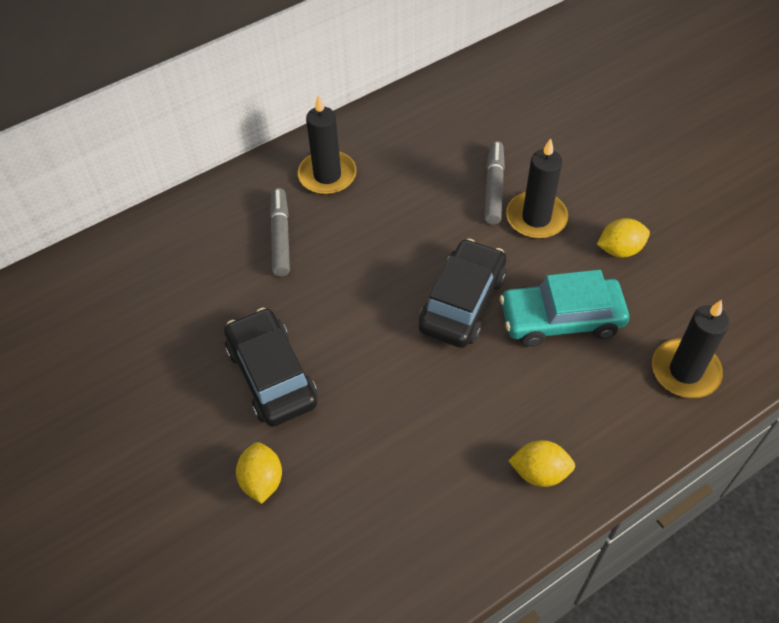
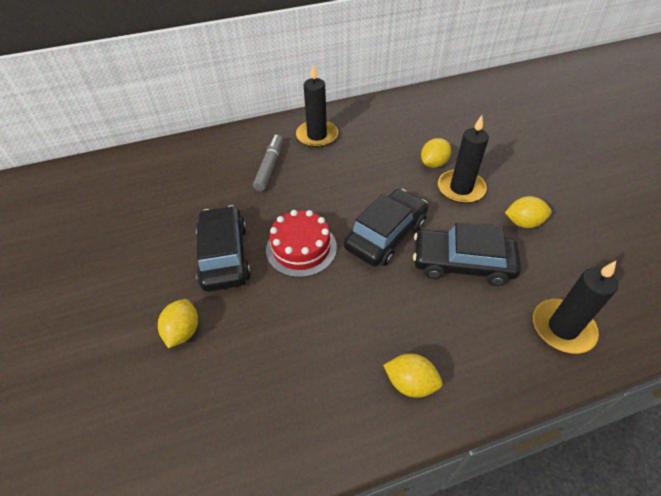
camera: 15 degrees right, 5 degrees down
grey marker [484,141,505,225] -> yellow lemon [421,138,451,168]
turquoise car [500,270,629,347] -> black car [413,223,521,286]
none -> red cake [266,210,337,277]

